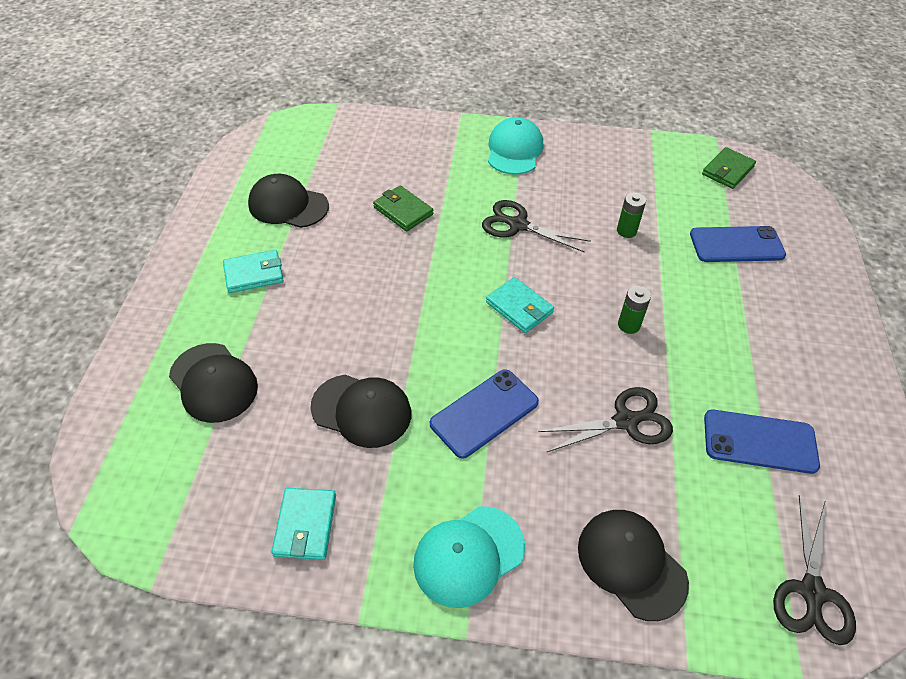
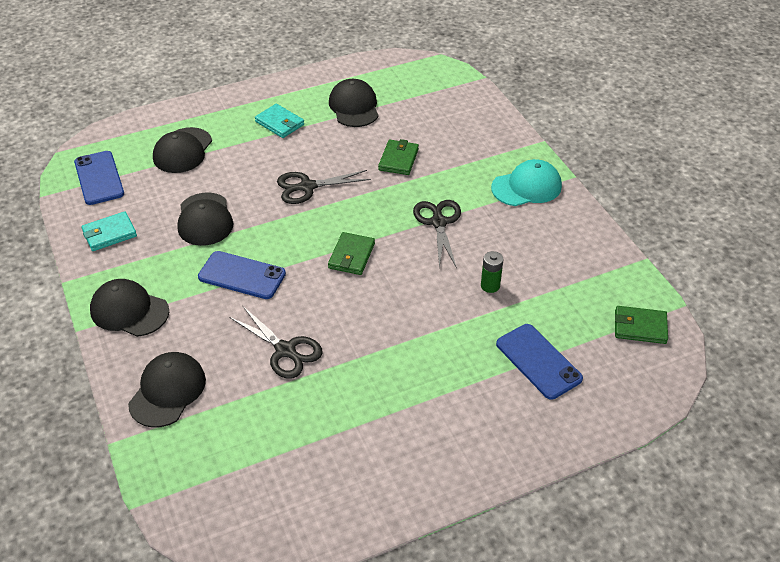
camera: 60 degrees right, 5 degrees down
turquoise cap [413,506,525,608] -> black cap [90,279,169,337]
turquoise wallet [486,277,554,333] -> green wallet [328,232,375,275]
green battery [618,286,651,334] -> none
blue phone [704,410,820,474] -> blue phone moved to [74,151,124,205]
black scissors [773,495,856,645] -> black scissors moved to [277,170,371,204]

